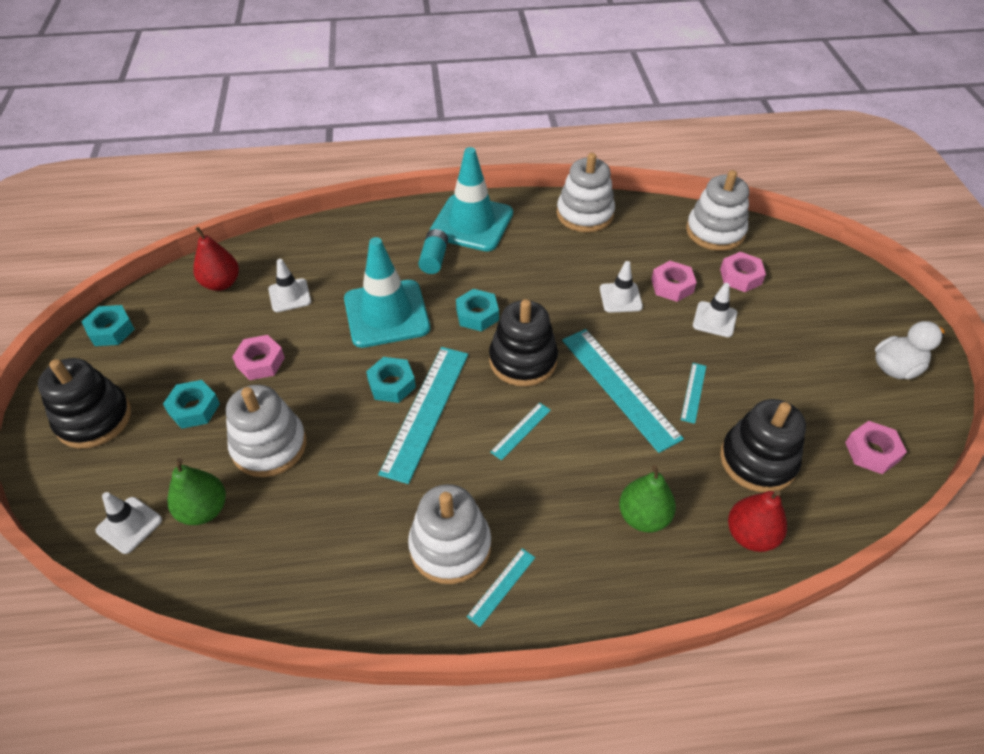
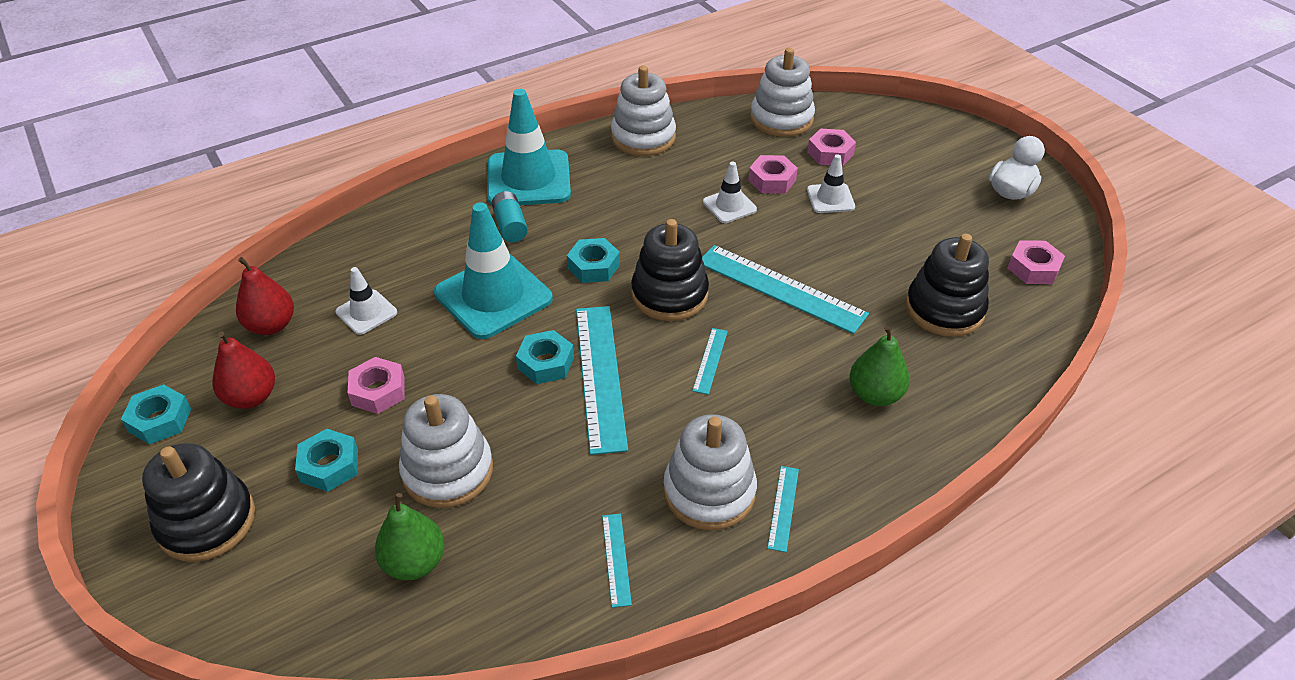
camera: 25 degrees left, 5 degrees down
white traffic cone [96,492,162,554] -> none
turquoise ruler [681,363,706,424] -> turquoise ruler moved to [602,514,632,608]
red pear [728,490,787,552] -> red pear moved to [212,331,275,409]

